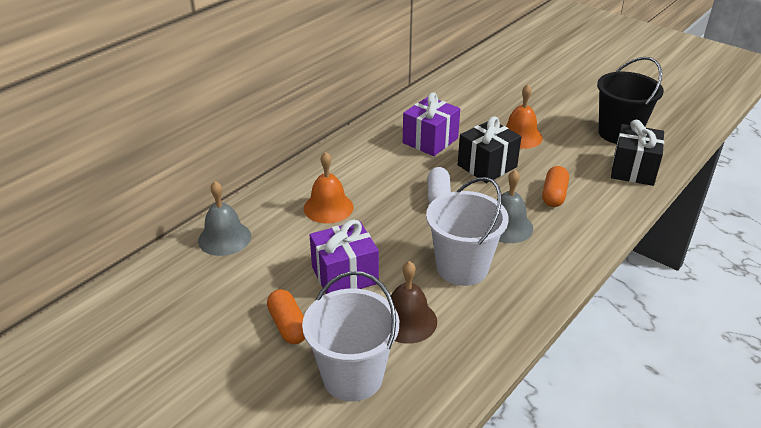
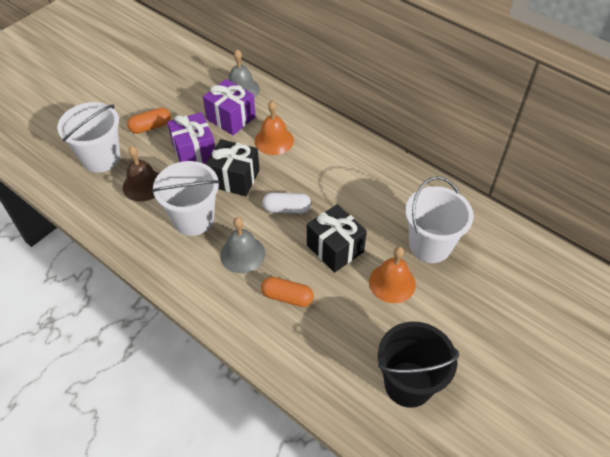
camera: 90 degrees right, 15 degrees up
purple gift [403,92,460,156] -> purple gift moved to [203,79,256,135]
black gift [611,120,664,186] -> black gift moved to [206,139,260,196]
none -> white bucket [405,176,474,263]

